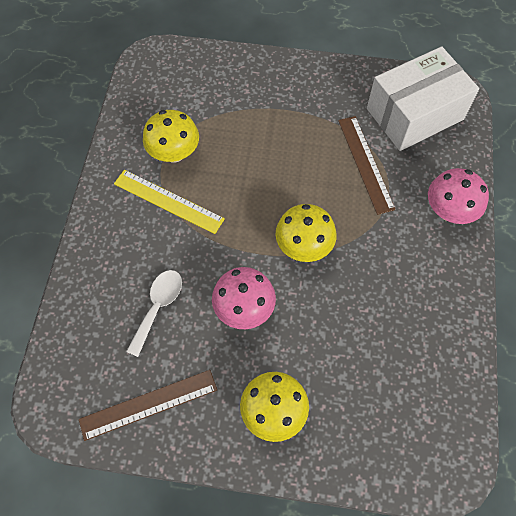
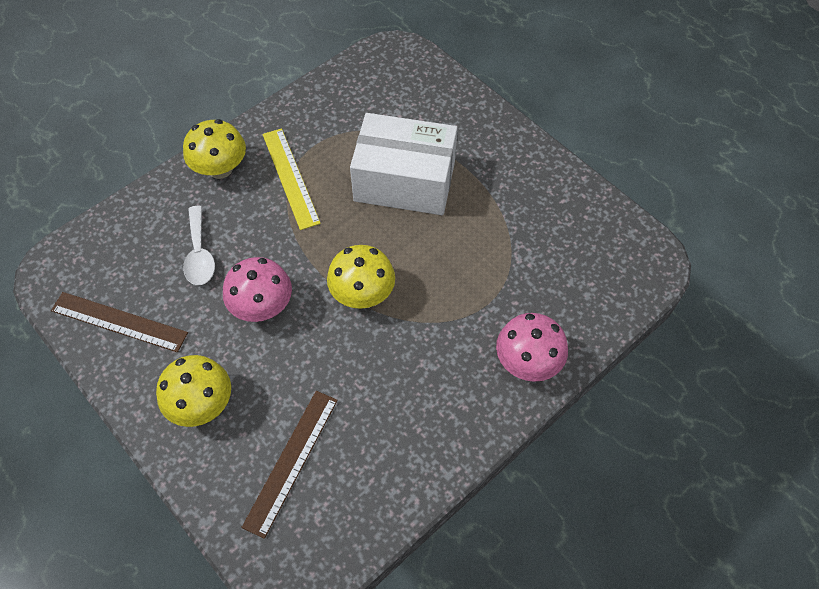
camera: 40 degrees right, 5 degrees down
white spoon [126,270,182,357] -> white spoon turned 105 degrees clockwise [183,206,215,285]
yellow mushroom [143,110,199,163] -> yellow mushroom moved to [183,119,246,179]
brown ruler [338,116,396,215] -> brown ruler moved to [241,391,338,539]
white box [367,46,479,151] -> white box moved to [350,113,457,215]

